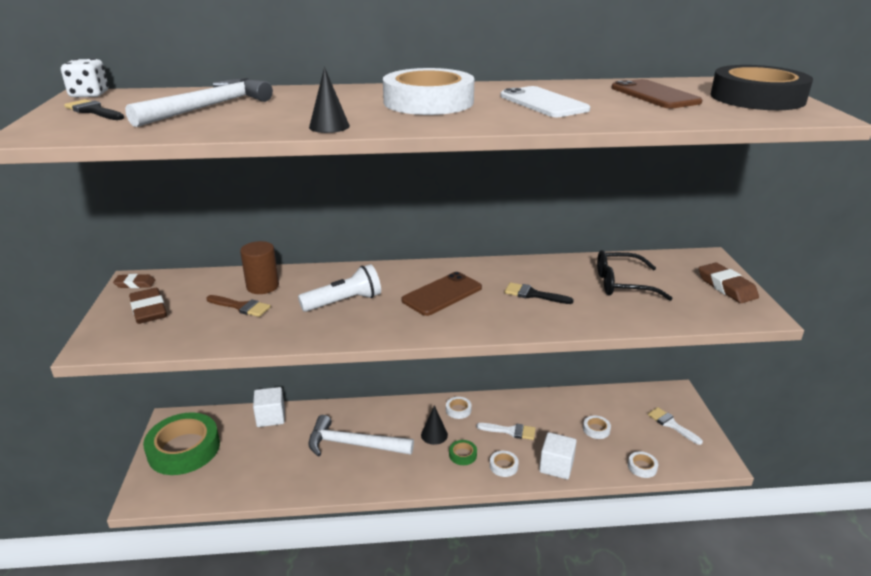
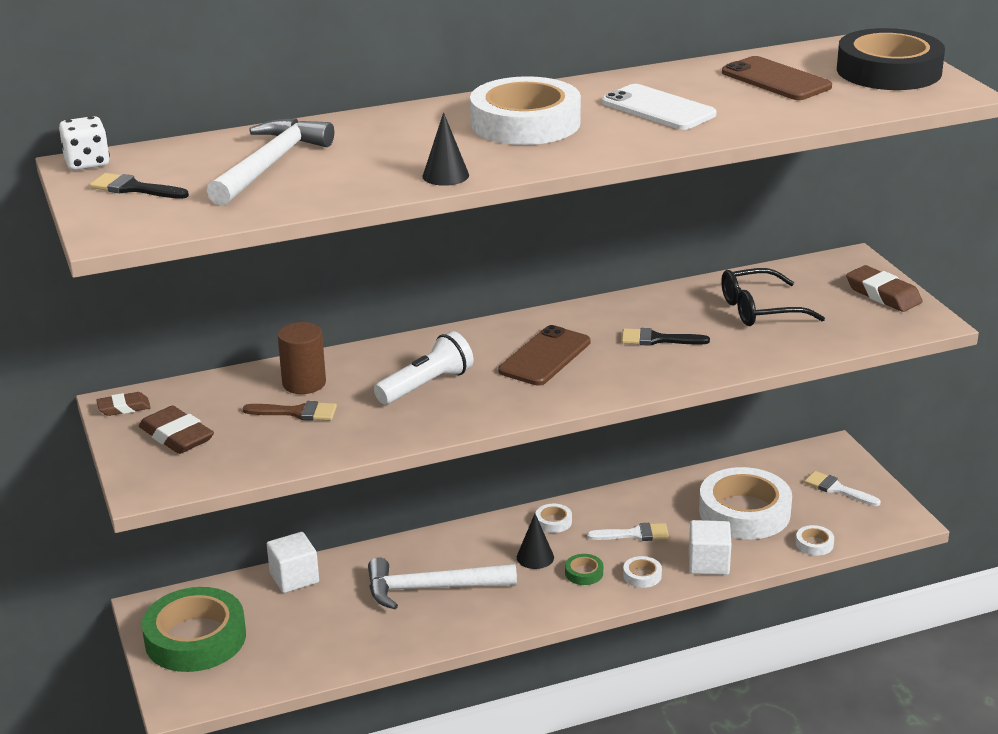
camera: 15 degrees left, 0 degrees up
white tape [583,415,611,439] -> white tape [699,467,792,539], size x2.50

